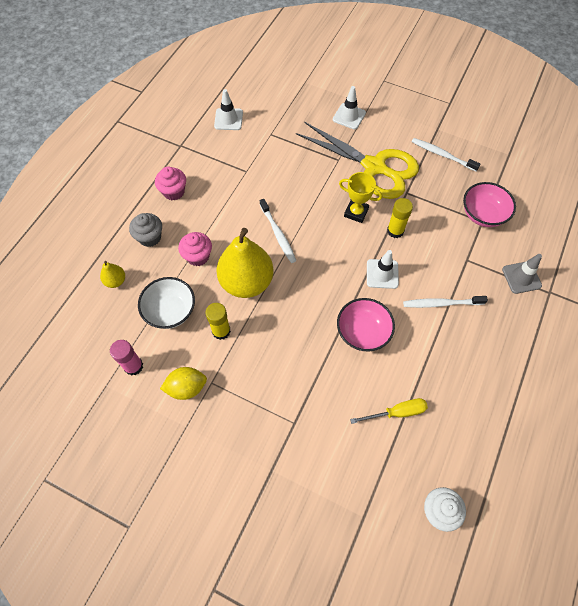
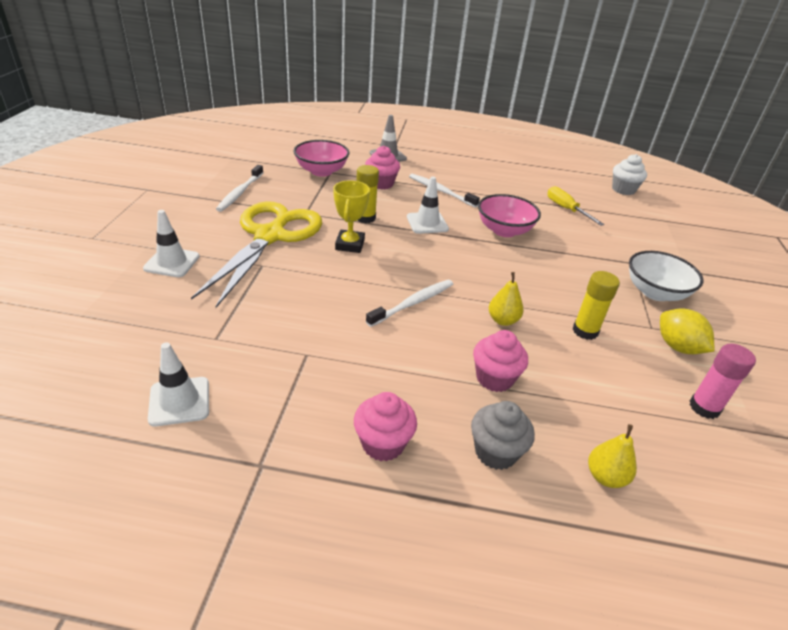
camera: 110 degrees left, 25 degrees down
white bowl [138,277,195,329] -> white bowl moved to [629,251,703,301]
yellow pear [216,228,274,298] -> yellow pear [489,272,524,326], size x0.44
white toothbrush [403,296,488,308] -> white toothbrush turned 150 degrees clockwise [409,174,480,208]
none -> pink cupcake [365,146,400,189]

